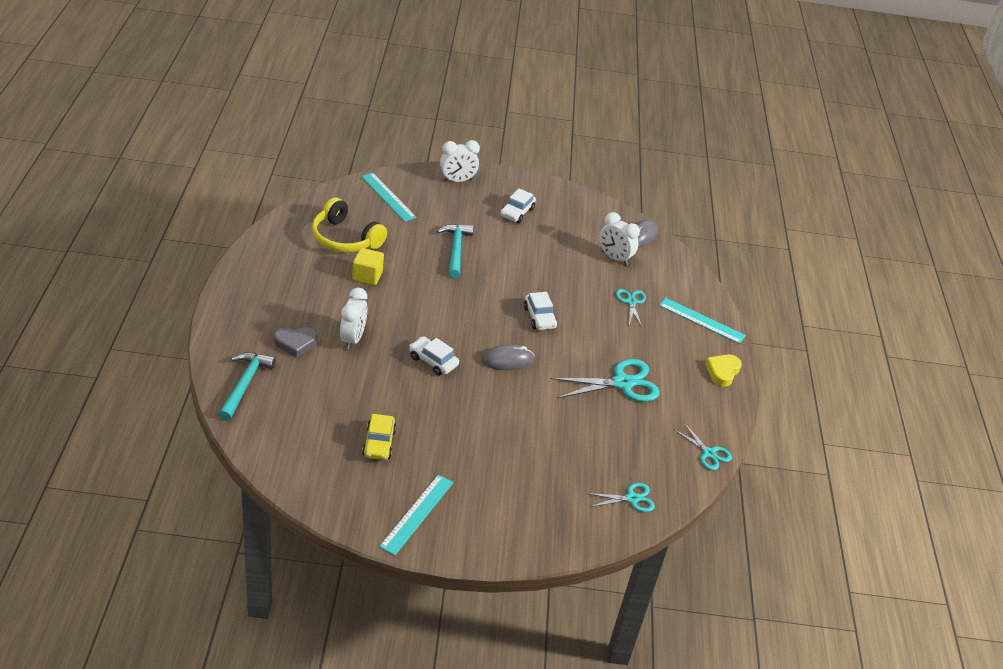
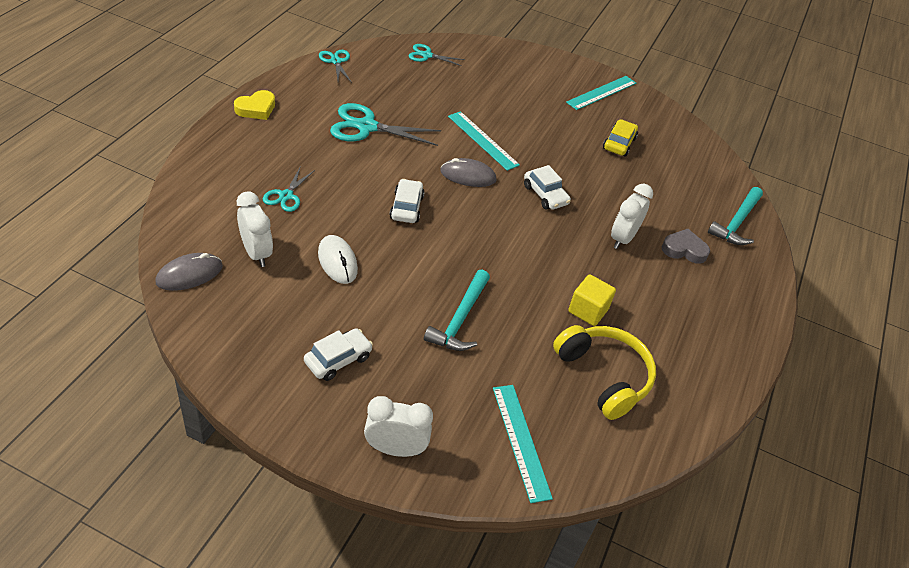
camera: 160 degrees left, 5 degrees up
turquoise ruler [659,297,746,344] -> turquoise ruler moved to [448,111,520,171]
none -> white mouse [318,235,358,284]

